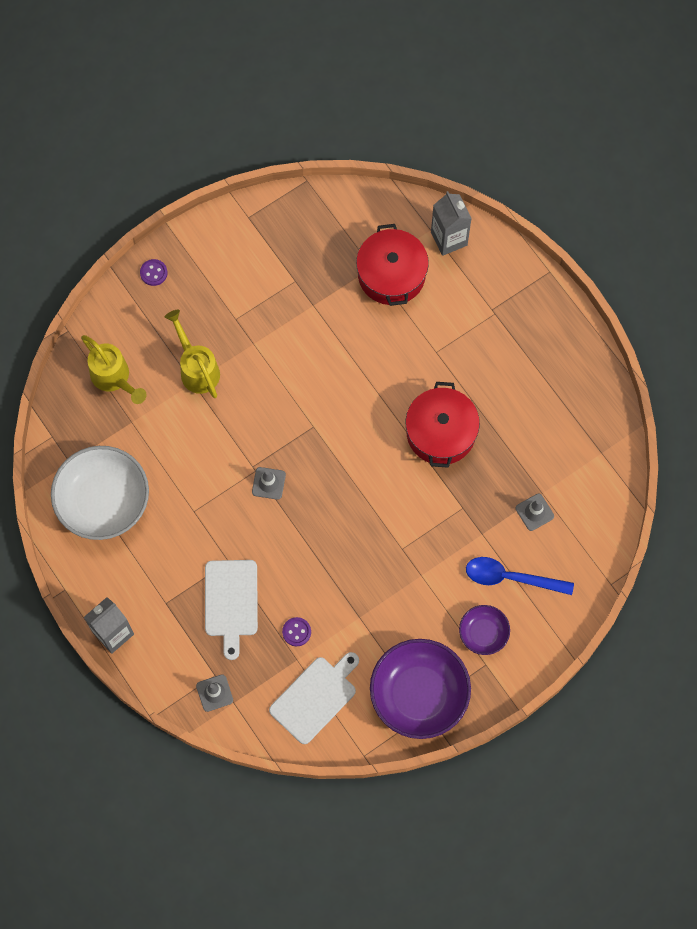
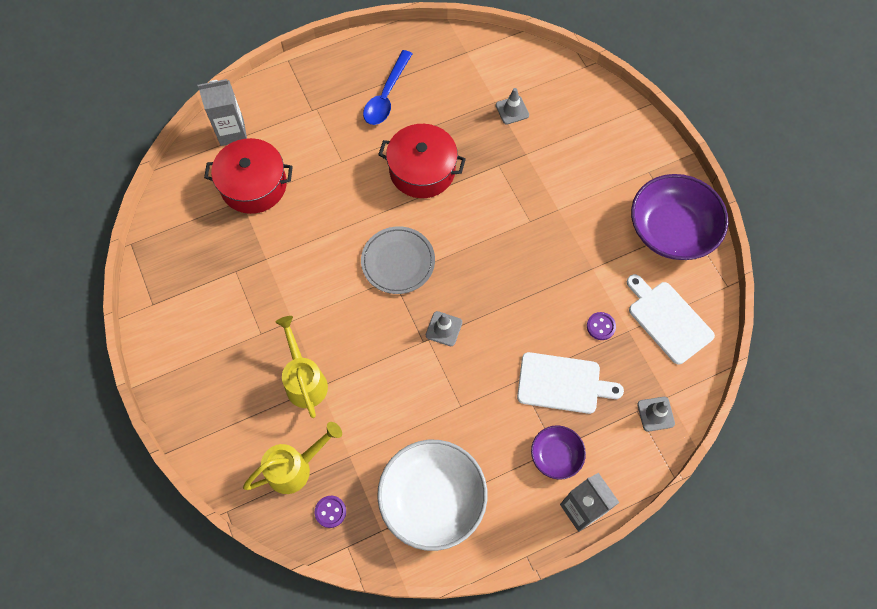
camera: 80 degrees left, 5 degrees down
purple button [140,259,168,286] -> purple button moved to [315,496,346,528]
yellow watering can [165,310,220,398] -> yellow watering can turned 90 degrees clockwise [276,316,328,418]
purple bowl [459,605,510,655] -> purple bowl moved to [531,425,586,480]
blue spoon [466,557,574,595] -> blue spoon moved to [363,50,412,125]
none -> grey plate [361,226,435,294]

